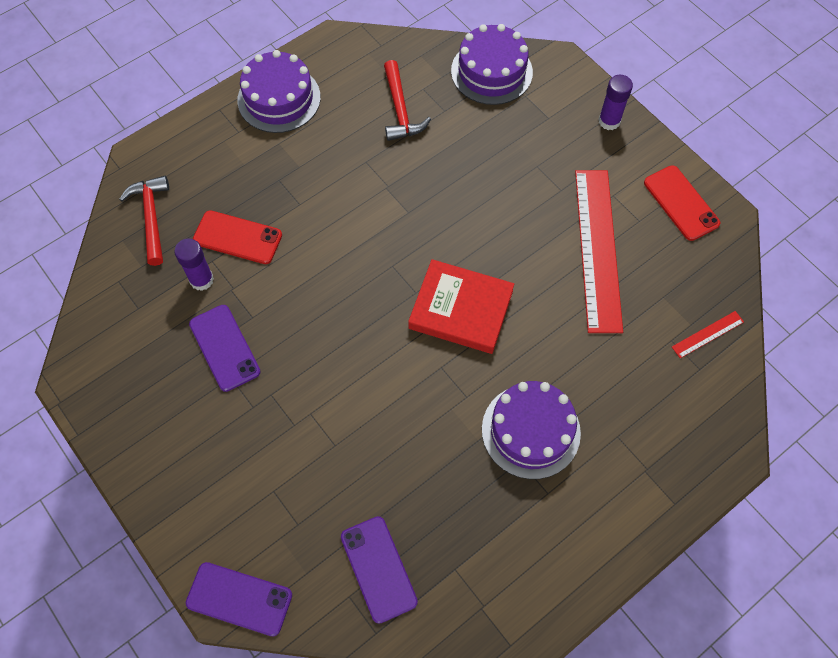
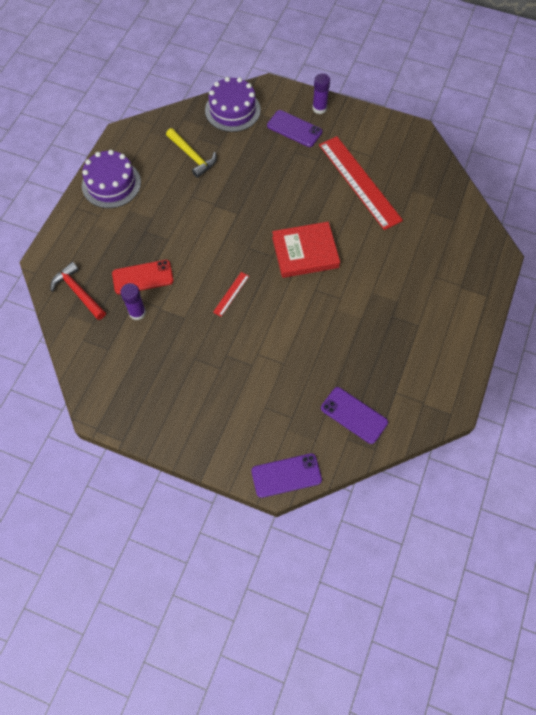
camera: 30 degrees left, 0 degrees up
purple phone [189,305,261,392] -> purple phone moved to [267,110,322,147]
red hammer [384,60,431,141] -> yellow hammer [166,128,217,178]
purple cake [482,381,581,479] -> none
red phone [644,165,720,241] -> none
red ruler [672,311,744,358] -> red ruler moved to [213,272,249,317]

